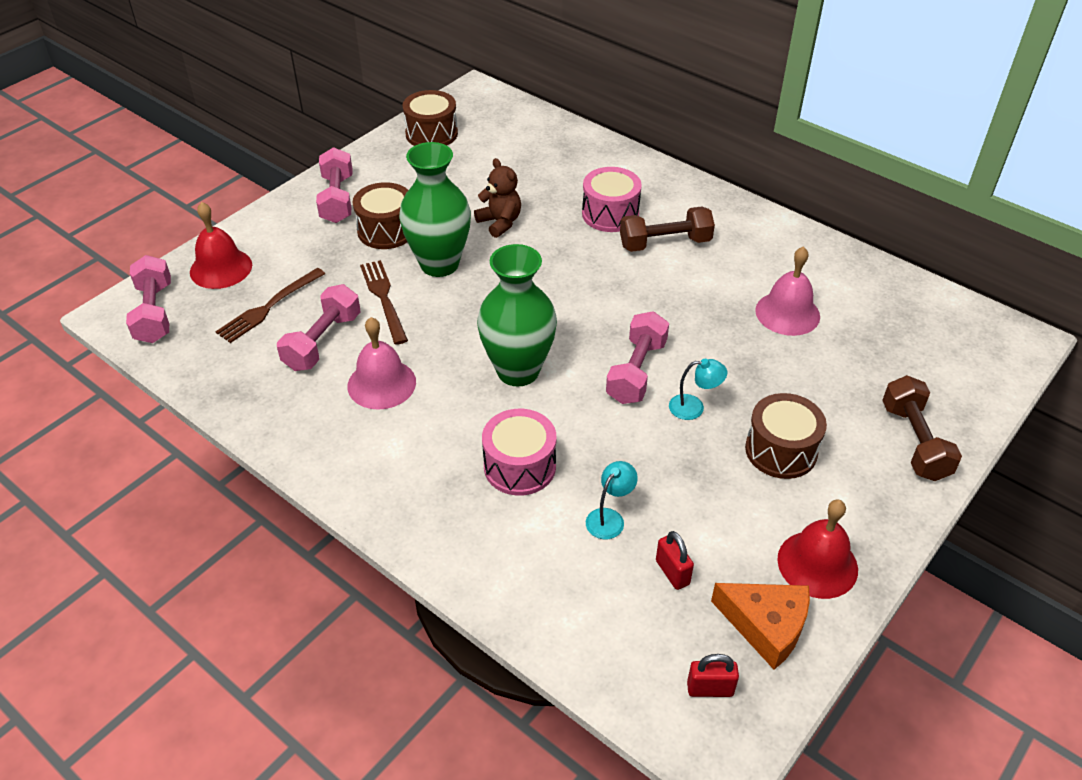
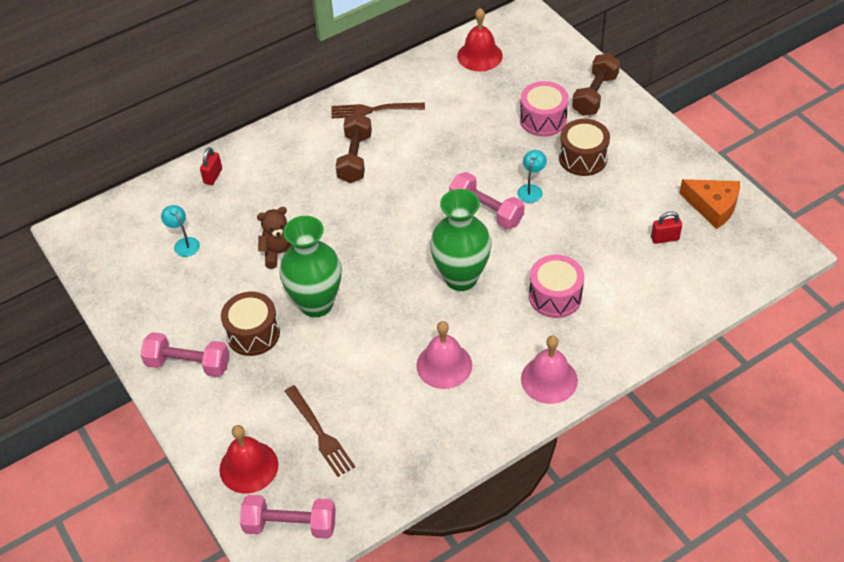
camera: 70 degrees left, 5 degrees up
pink dumbbell [277,284,360,371] -> none
brown fork [360,260,408,345] -> brown fork moved to [331,103,425,119]
brown drum [403,90,458,146] -> none
pink drum [582,167,642,232] -> pink drum moved to [520,81,569,137]
turquoise lamp [586,461,638,539] -> turquoise lamp moved to [161,205,200,257]
red padlock [687,654,739,697] -> red padlock moved to [200,147,222,185]
orange cheese [711,583,810,670] -> orange cheese turned 75 degrees clockwise [679,179,740,229]
pink bell [755,246,820,336] -> pink bell moved to [521,336,578,404]
red bell [777,499,858,599] -> red bell moved to [457,8,503,71]
brown dumbbell [882,375,962,481] -> brown dumbbell turned 75 degrees counterclockwise [572,53,620,116]

